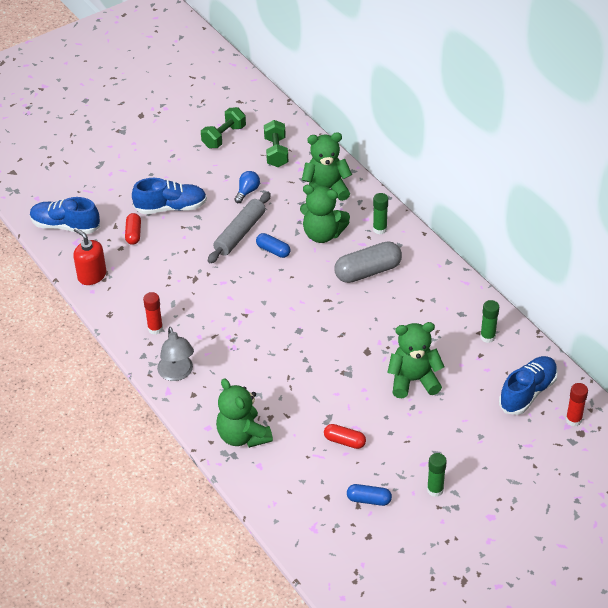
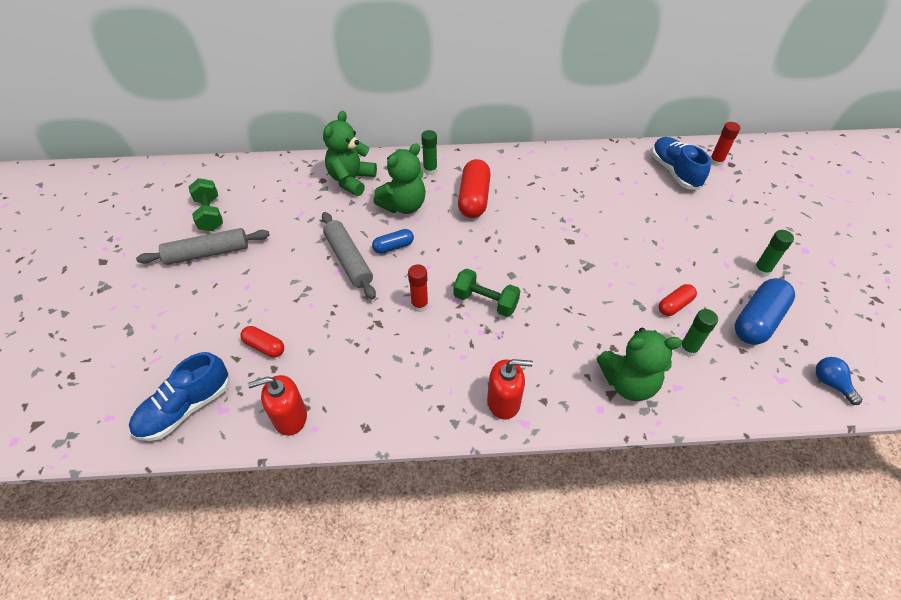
camera: 60 degrees left, 5 degrees up
blue shoe [132,178,207,214] -> none
red glue stick [143,292,163,334] -> red glue stick moved to [408,264,428,312]
grey lamp [157,327,194,381] -> red soap dispenser [487,359,533,420]
blue light bulb [234,171,260,203] -> blue light bulb moved to [815,357,862,405]
green dumbbell [264,120,288,167] -> green dumbbell moved to [453,269,520,317]
grey capsule [334,241,402,283] -> red capsule [458,159,491,218]
blue capsule [347,484,392,506] -> blue capsule [735,278,795,345], size x1.81
green teddy bear [387,322,444,398] -> none
green glue stick [480,300,499,343] -> green glue stick moved to [679,309,718,357]
none -> grey rolling pin [136,228,269,265]

